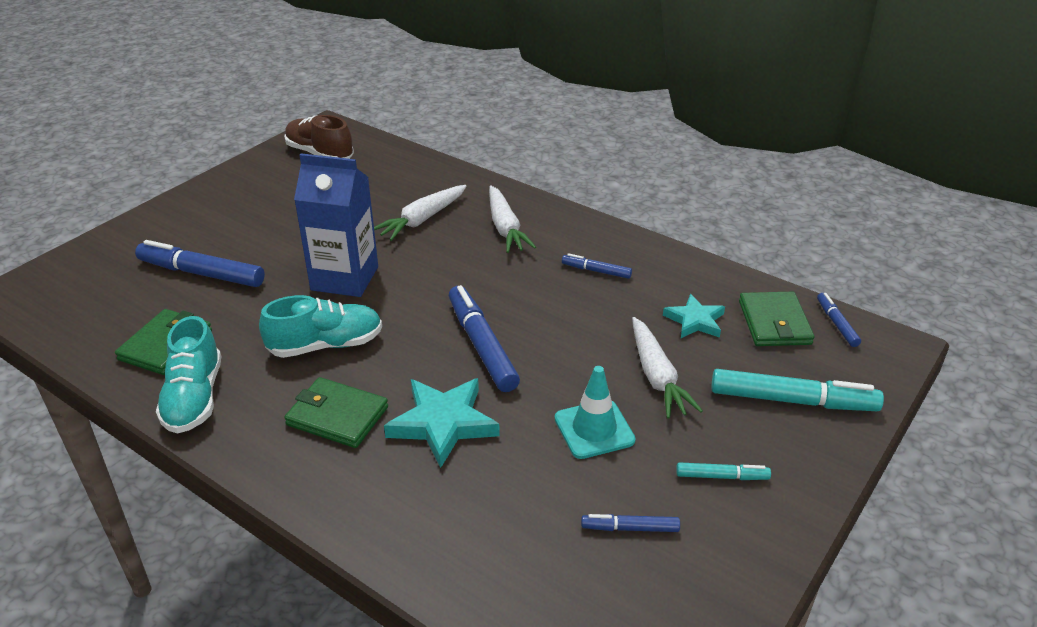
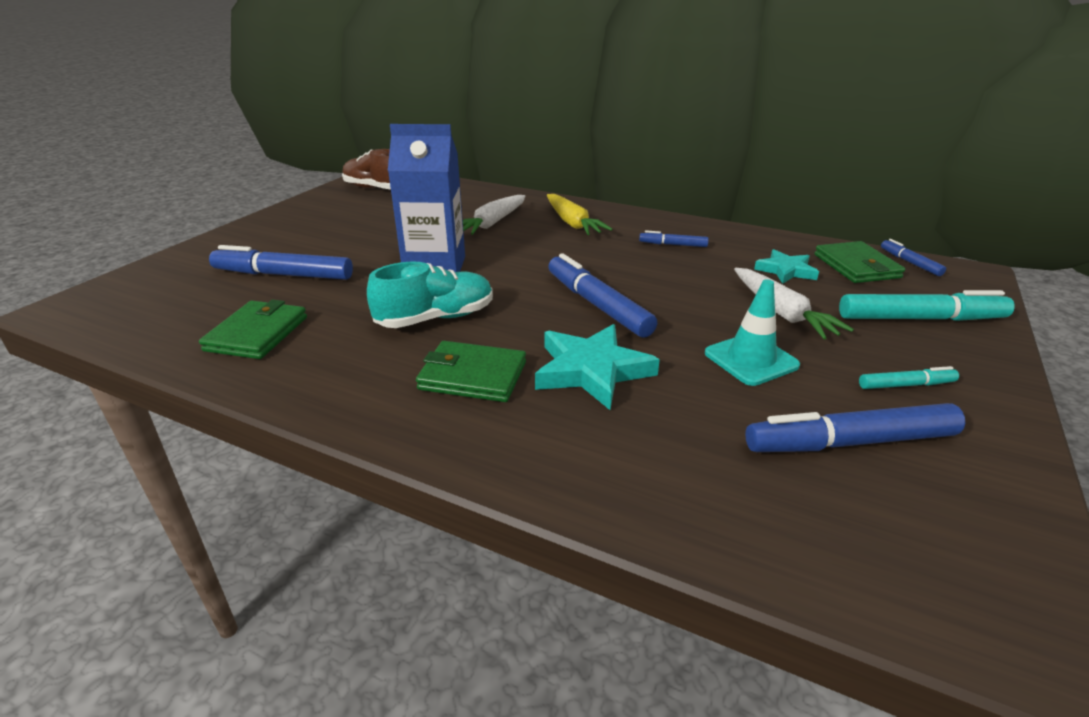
camera: 10 degrees left, 5 degrees down
turquoise shoe [156,316,221,433] -> none
white carrot [489,185,536,253] -> yellow carrot [547,194,613,235]
blue marker [581,514,680,532] -> blue marker [745,403,965,452], size x1.94

